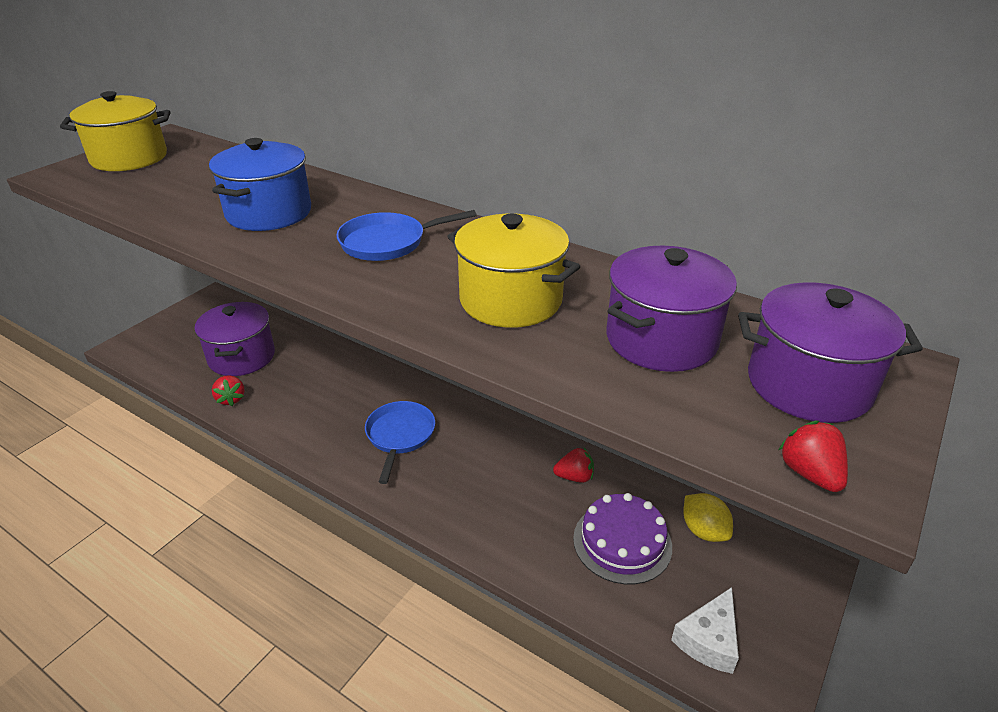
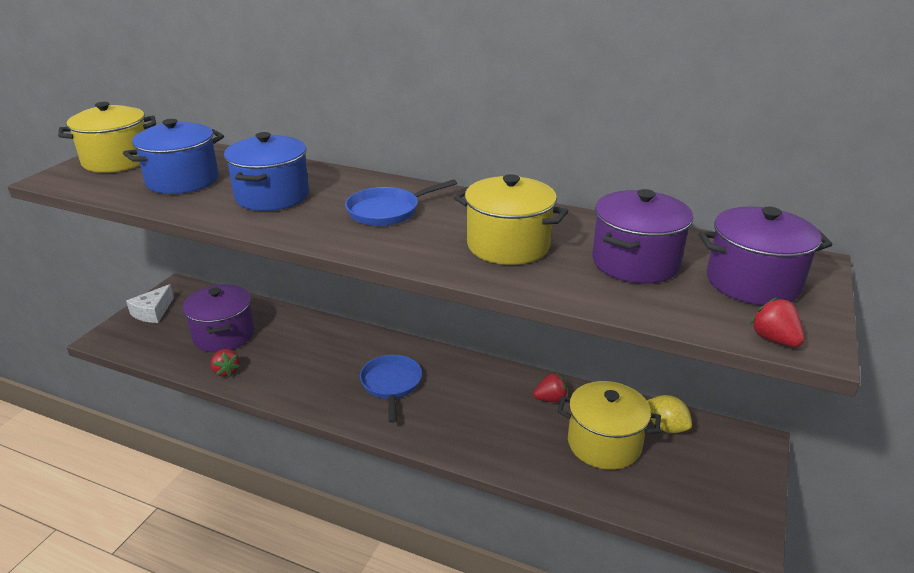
camera: 10 degrees left, 5 degrees down
purple cake [573,493,672,584] -> yellow pot [557,381,661,470]
white cheese [671,587,739,674] -> white cheese moved to [126,284,174,323]
none -> blue pot [123,119,224,194]

